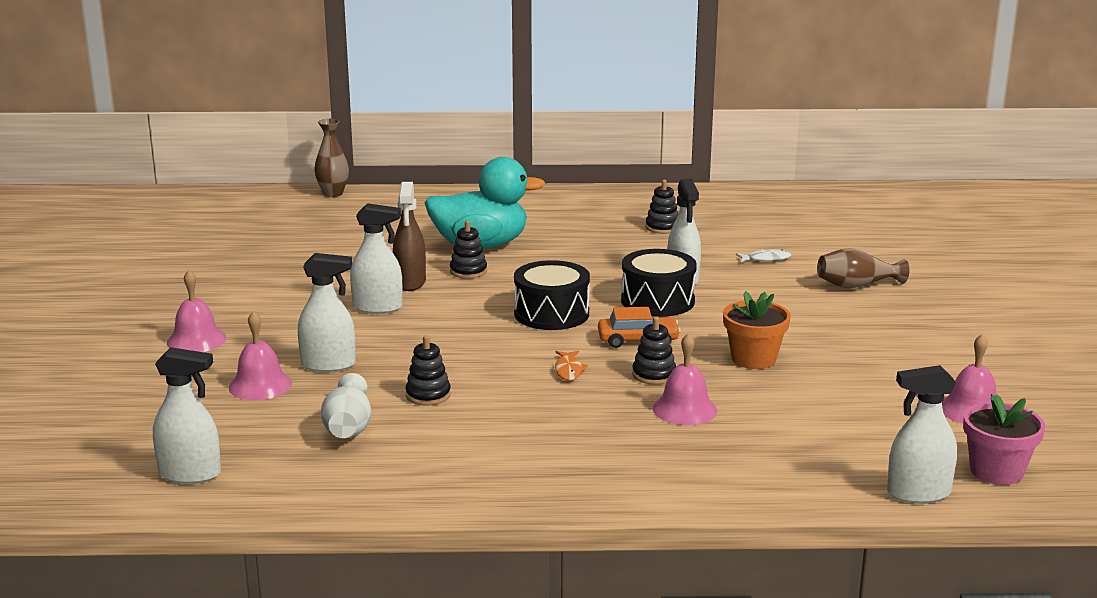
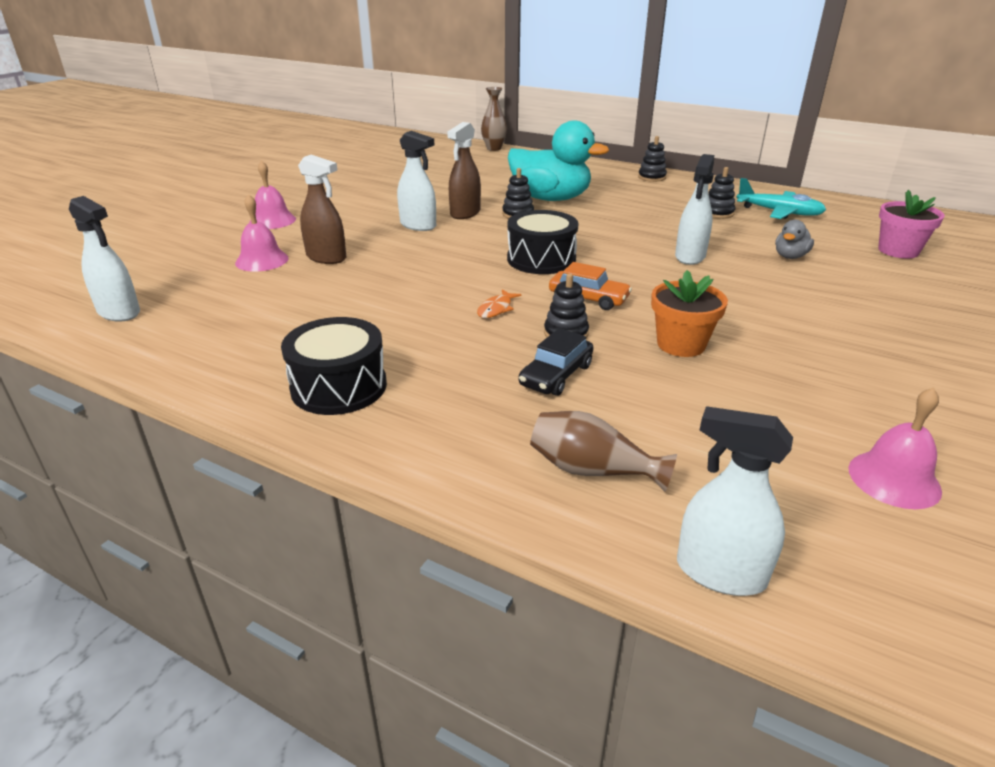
camera: 30 degrees right, 10 degrees up
white spray bottle [298,253,356,372] -> brown spray bottle [298,155,346,264]
white vase [321,373,371,438] -> none
black stacking toy [405,335,451,405] -> black stacking toy moved to [638,136,667,182]
black drum [621,249,697,317] -> black drum moved to [281,317,387,415]
pink bell [653,333,717,425] -> black car [519,328,594,396]
white fish [736,249,791,262] -> grey duck [775,220,814,259]
brown vase [817,248,909,288] -> brown vase moved to [530,411,677,492]
pink flower pot [963,394,1045,485] -> pink flower pot moved to [878,190,945,259]
none -> turquoise plane [736,178,826,219]

